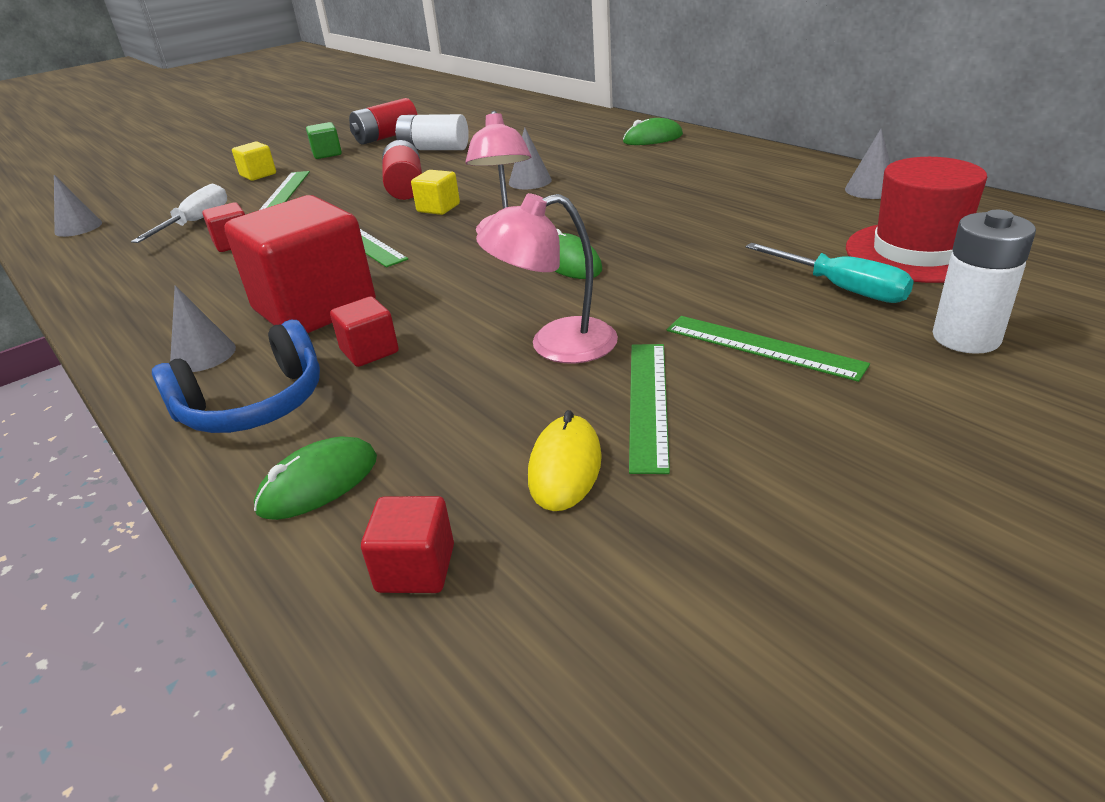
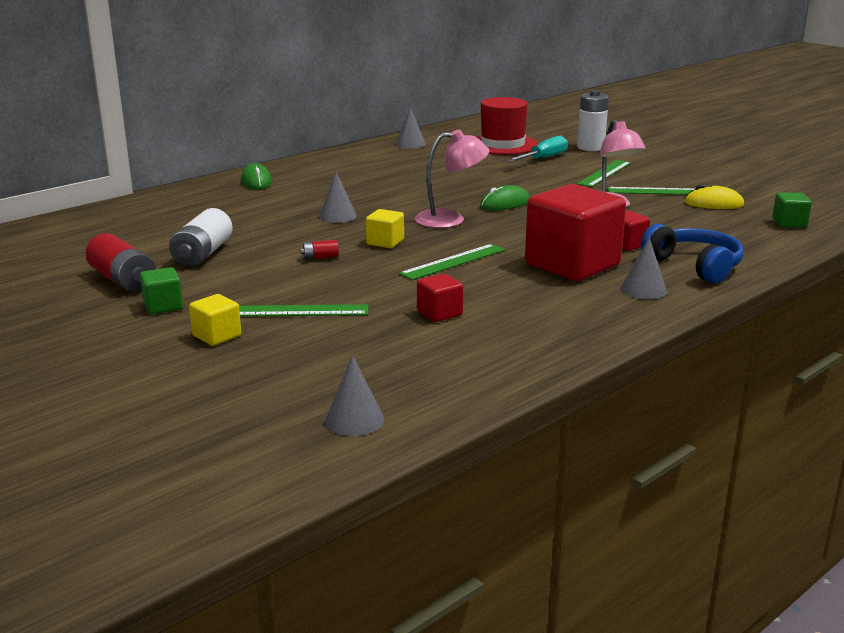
camera: 95 degrees left, 10 degrees down
white screwdriver [131,184,227,243] -> none
green mouse [254,436,377,520] -> none
red cube [361,496,454,593] -> green cube [773,192,812,228]
red battery [382,140,422,200] -> red battery [301,240,339,260], size x0.47

